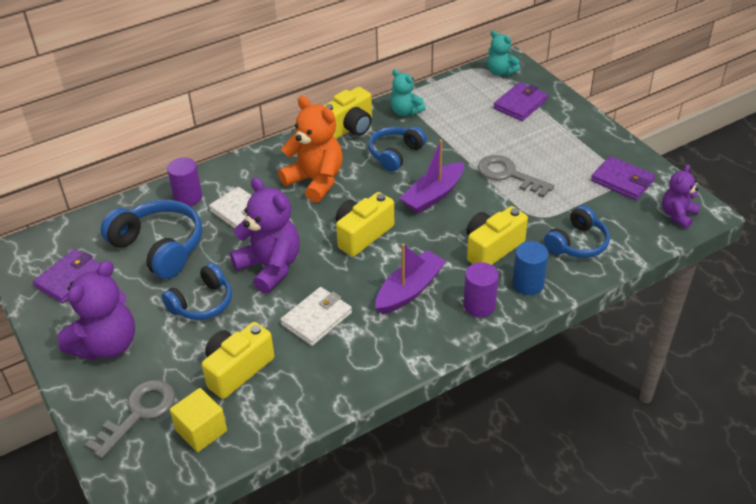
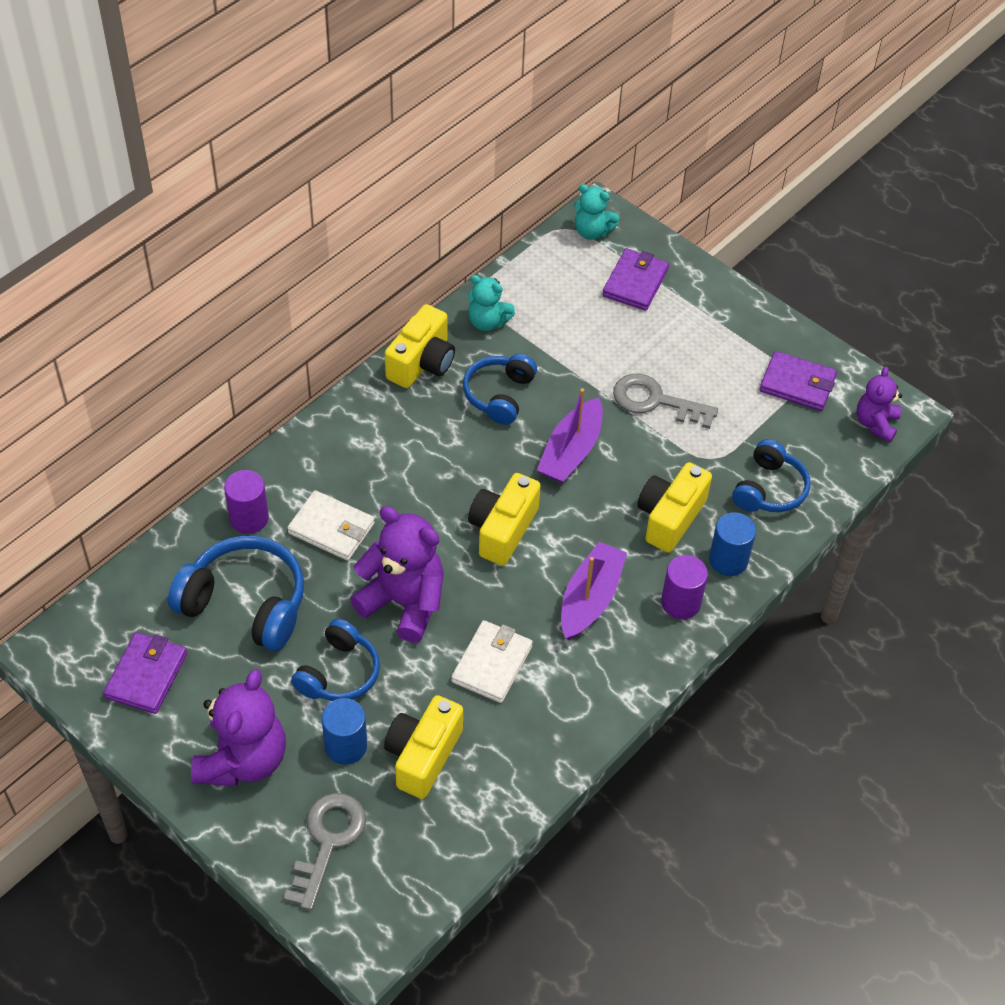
camera: 20 degrees left, 10 degrees up
yellow cube [170,388,227,452] -> none
orange teddy bear [278,96,343,203] -> none
none -> blue cylinder [322,698,367,765]

